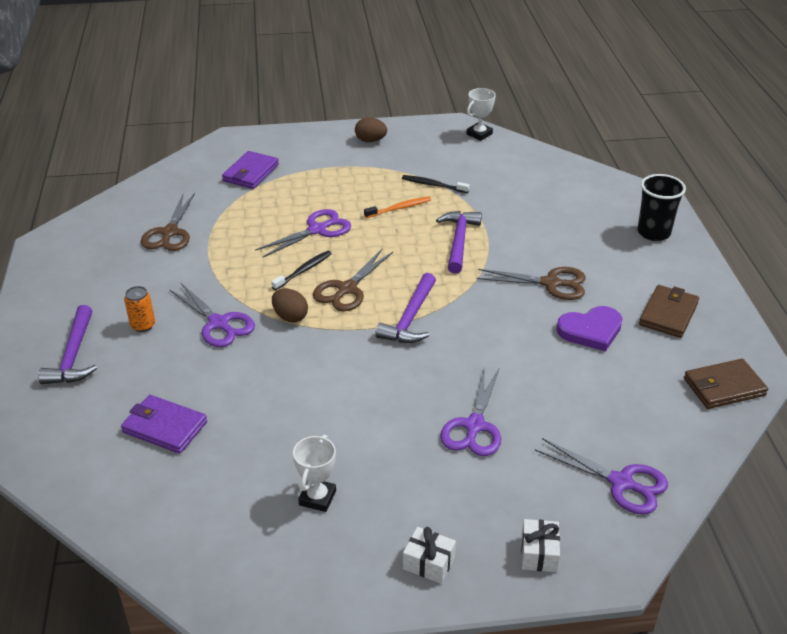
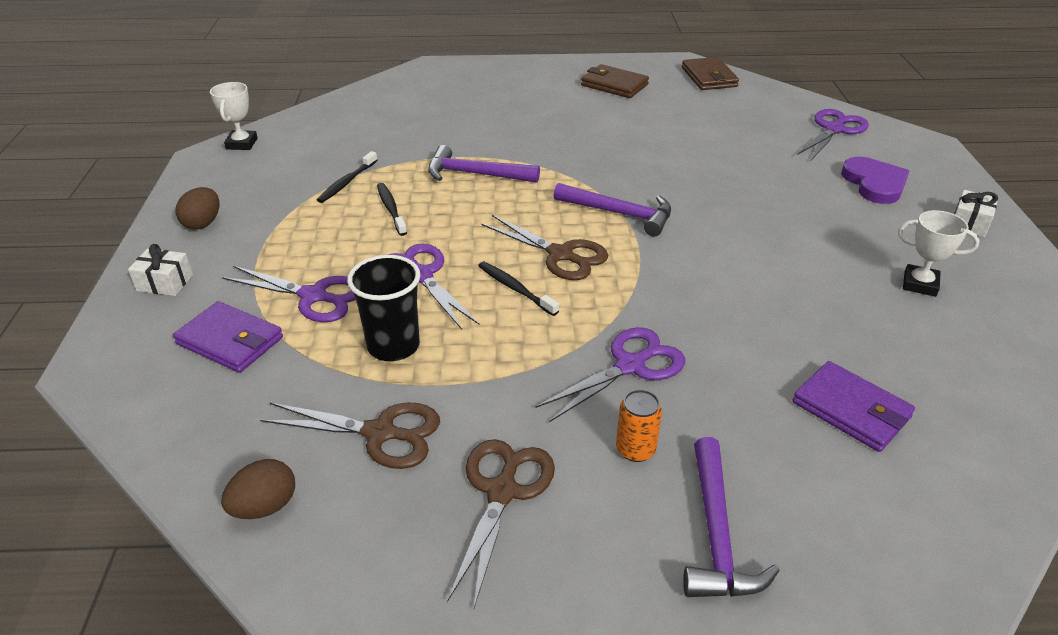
camera: 85 degrees left, 0 degrees up
purple hammer [38,305,97,384] -> purple hammer turned 90 degrees clockwise [683,437,780,597]
purple wallet [121,395,207,454] -> purple wallet turned 75 degrees counterclockwise [792,361,915,452]
brown egg [272,288,308,322] -> brown egg moved to [221,459,295,519]
orange toothbrush [364,197,431,218] -> black toothbrush [377,183,407,236]
purple scissors [440,366,501,456] -> purple scissors moved to [222,266,356,322]
white trophy [467,88,496,141] -> white trophy turned 45 degrees clockwise [210,82,258,150]
brown scissors [477,267,586,300] -> brown scissors moved to [447,439,555,608]
white gift [521,519,560,572] -> white gift moved to [128,244,193,296]
purple heart [556,306,623,351] -> purple heart moved to [841,157,909,204]
black cup [638,174,686,241] -> black cup moved to [347,255,420,361]

